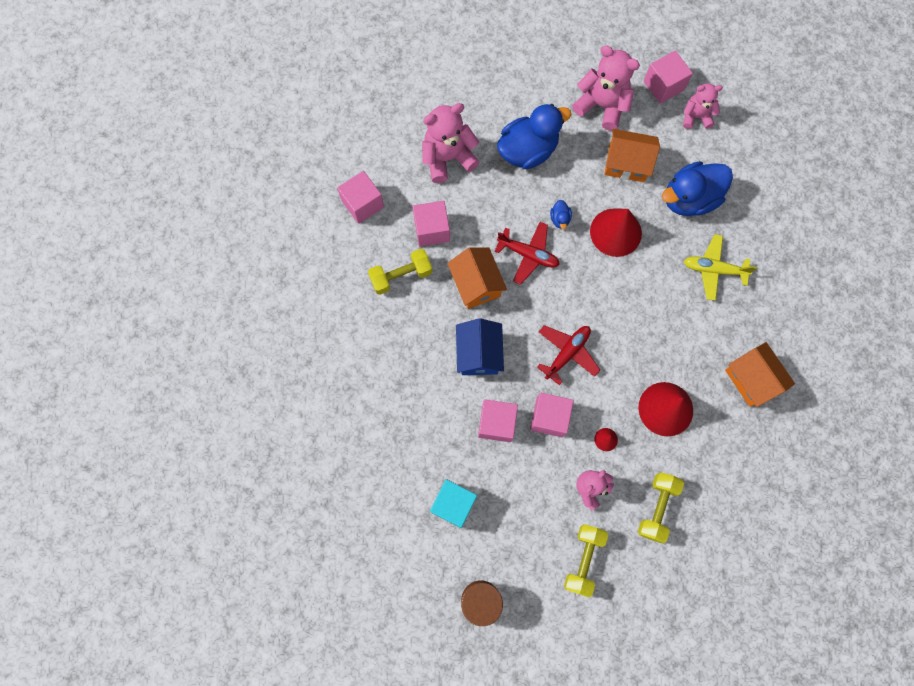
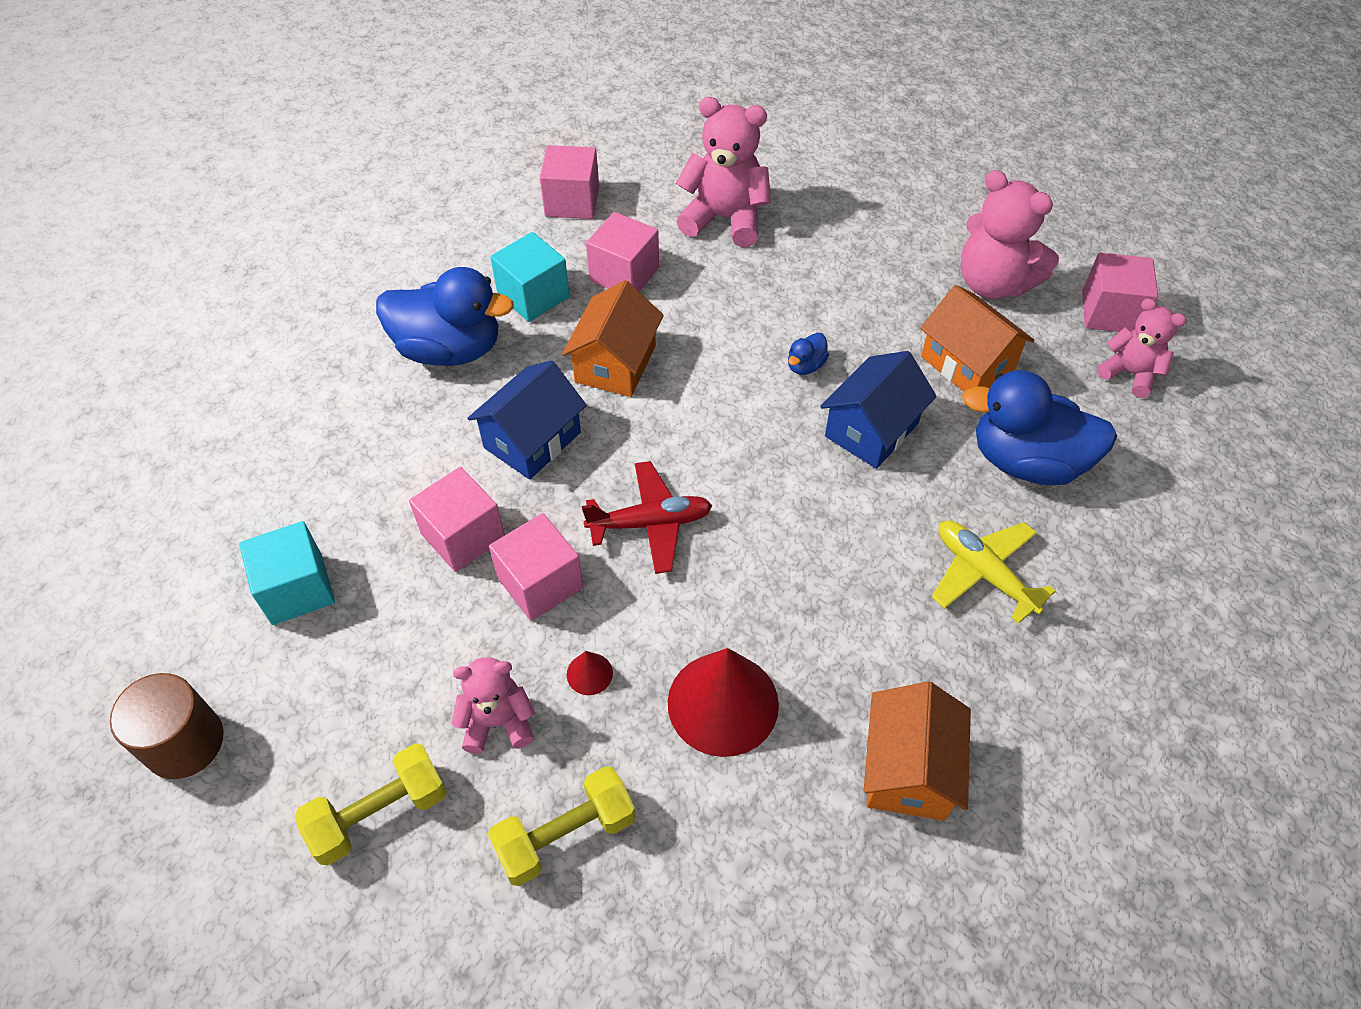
camera: 40 degrees right, 20 degrees down
yellow dumbbell [368,249,432,295] -> turquoise cube [490,232,570,322]
red plane [495,222,560,285] -> none
blue duck [497,104,571,169] -> blue duck moved to [376,267,514,366]
pink teddy bear [572,45,640,131] -> pink teddy bear turned 150 degrees clockwise [961,170,1059,299]
red cone [590,208,642,257] -> blue house [820,351,937,469]

